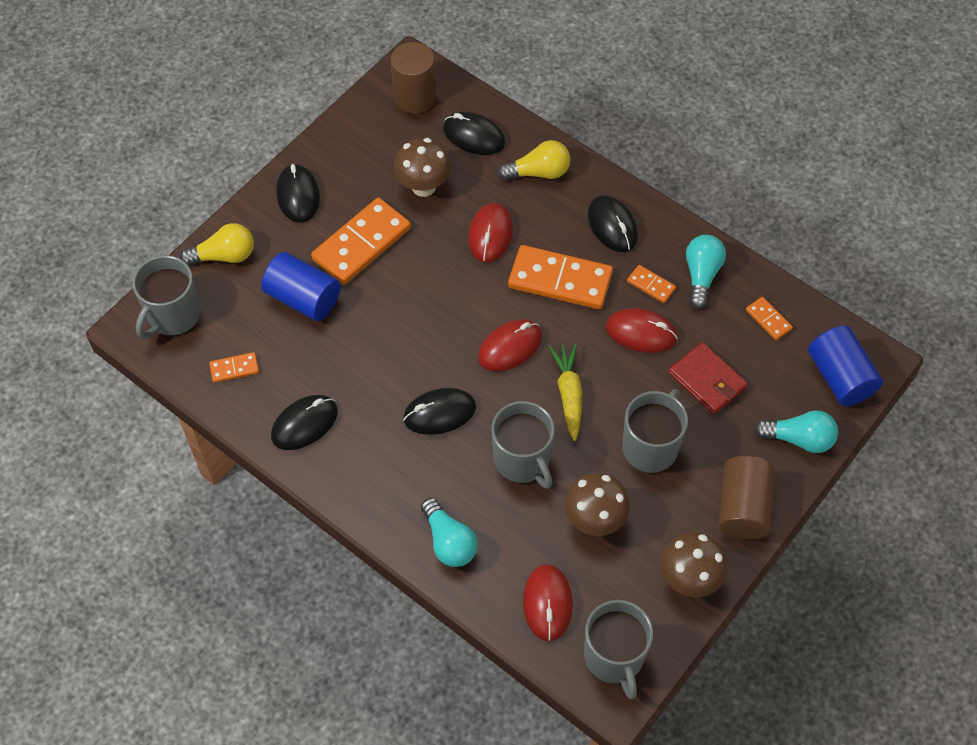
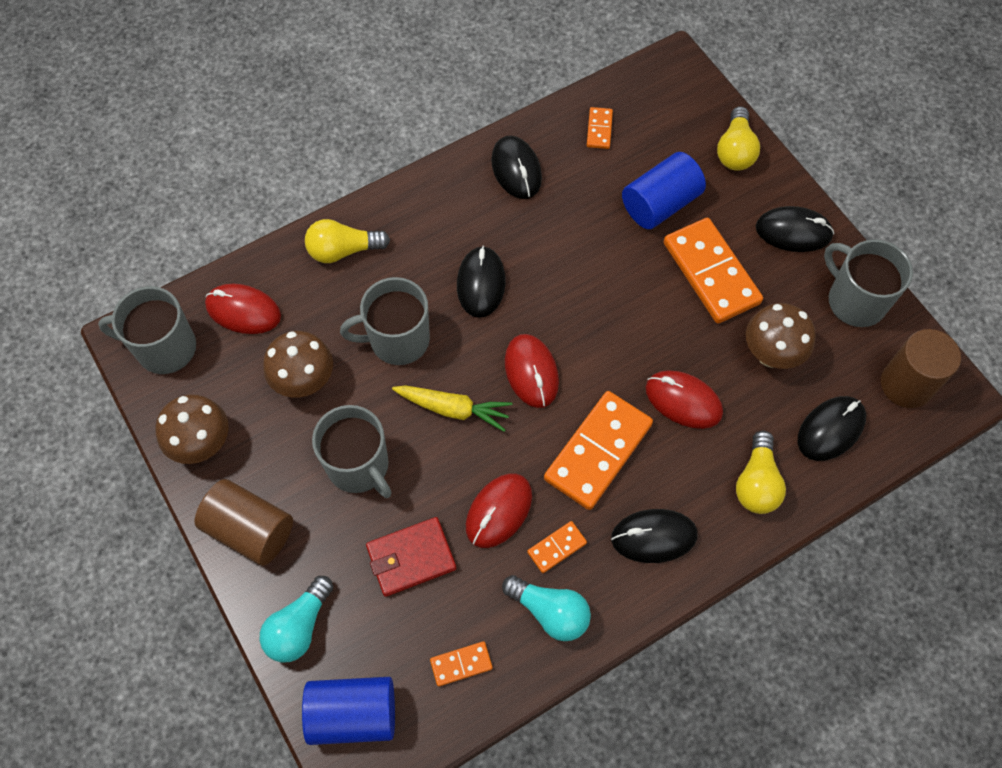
camera: 110 degrees right, 5 degrees up
grey mug [132,255,201,339] -> grey mug moved to [824,239,913,327]
turquoise light bulb [421,498,478,567] -> yellow light bulb [305,219,390,263]

